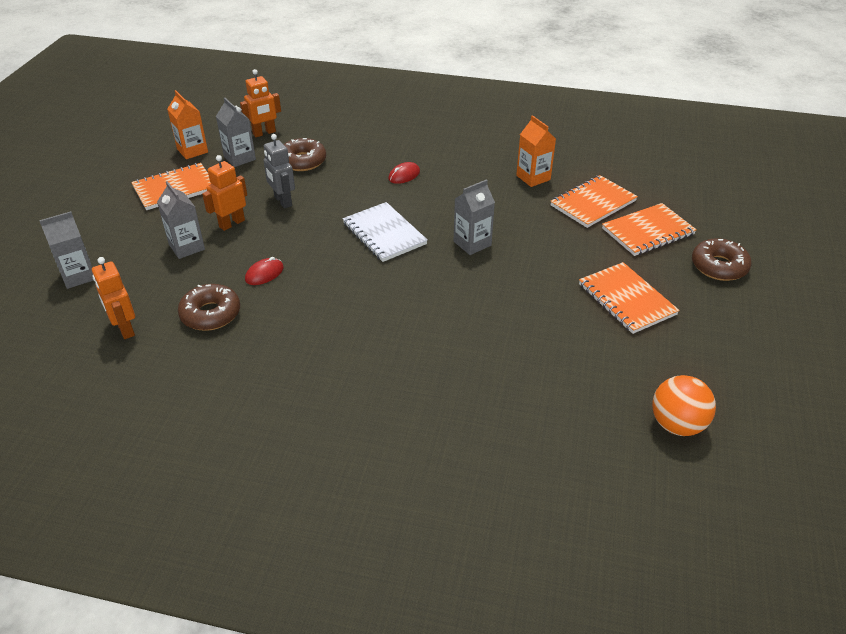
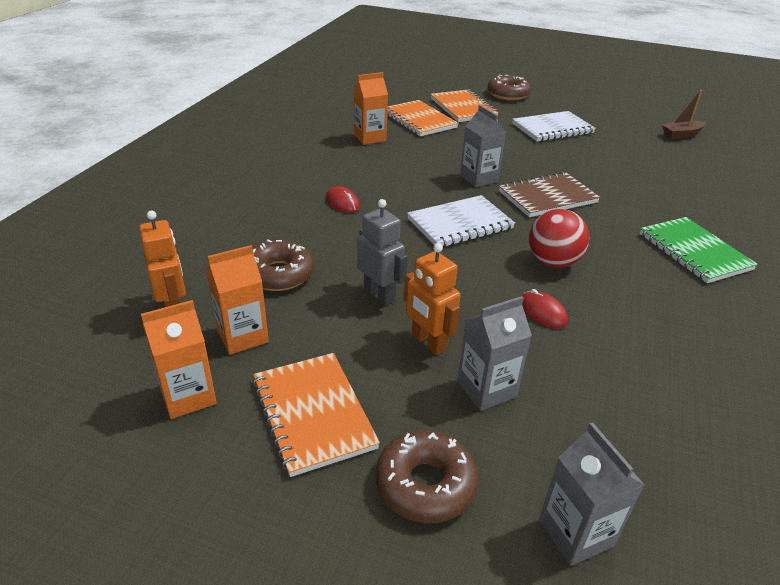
camera: 85 degrees left, 5 degrees down
orange robot [92,257,135,339] -> none
brown donut [178,284,240,331] -> brown donut moved to [376,430,479,523]
grey carton [216,98,256,167] -> orange carton [206,245,269,355]
grey robot [263,134,295,209] -> grey robot turned 105 degrees counterclockwise [357,199,408,305]
orange notebook [579,262,680,334] -> white notebook [512,111,596,142]
orange ball [652,375,716,436] -> brown boat [662,90,706,139]
none -> brown notebook [499,172,600,217]
none -> red ball [529,209,590,268]
none -> green notebook [640,217,758,283]

